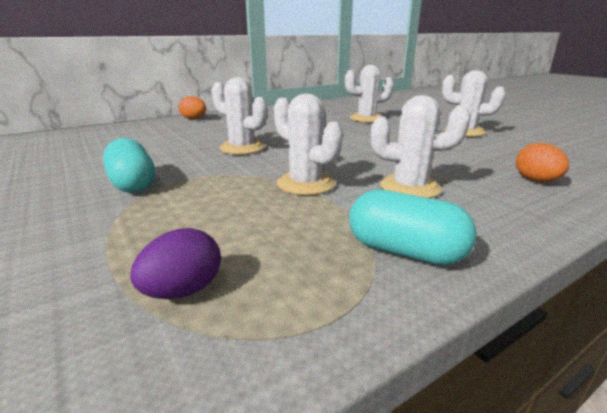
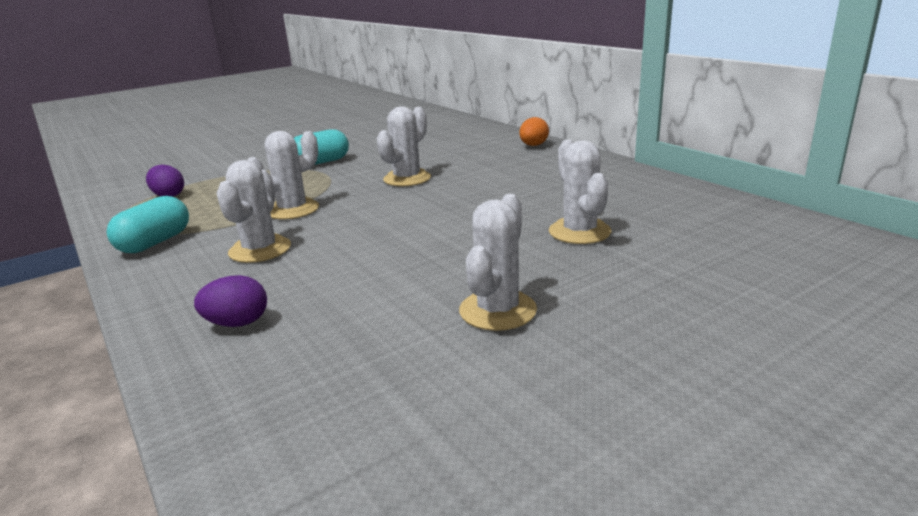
camera: 90 degrees right, 0 degrees up
orange egg [516,143,569,182] -> purple egg [194,275,267,327]

